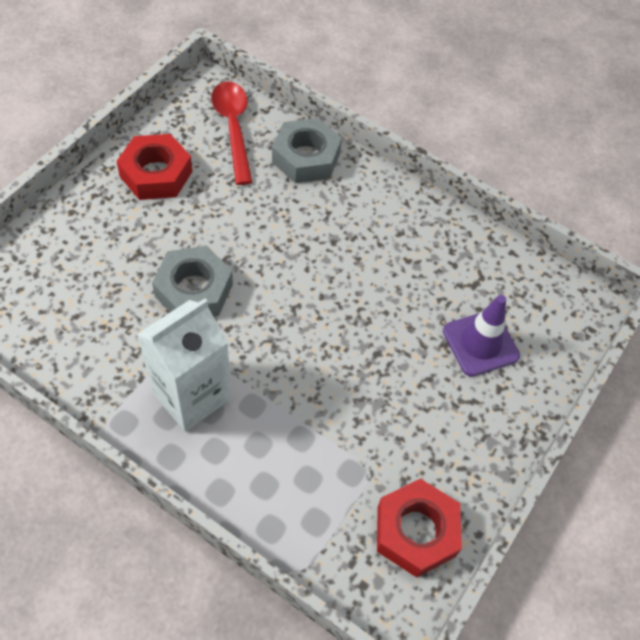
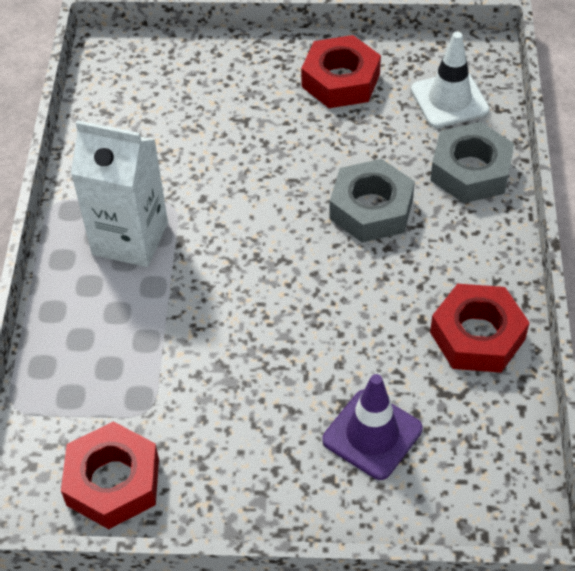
camera: 65 degrees right, 5 degrees down
grey nut [152,246,233,317] -> grey nut moved to [330,159,415,243]
red spoon [211,81,252,185] -> white traffic cone [411,32,490,128]
none -> red nut [430,284,530,373]

